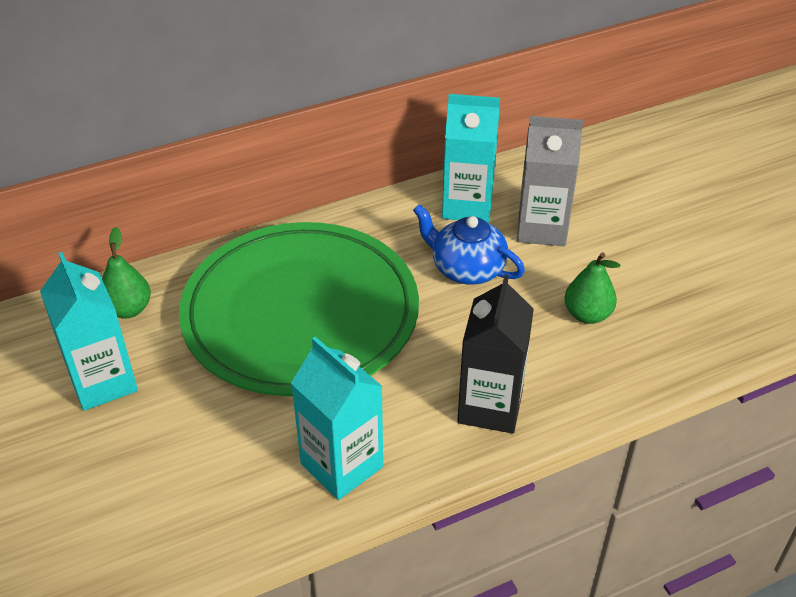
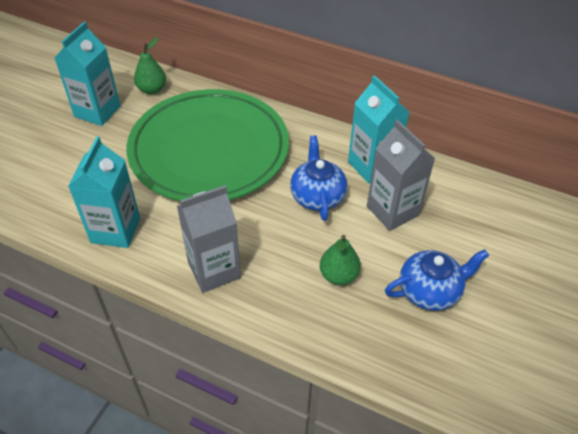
camera: 50 degrees right, 5 degrees up
black carton [457,274,534,434] -> grey carton [177,185,241,293]
none -> blue teapot [385,249,489,311]

